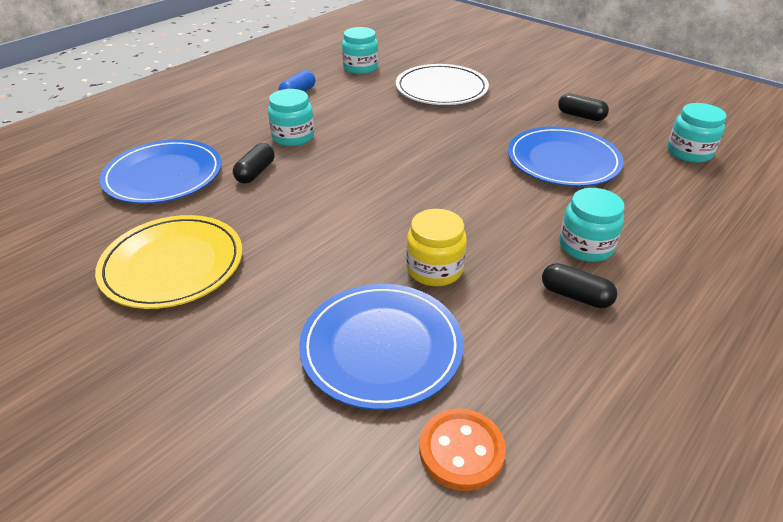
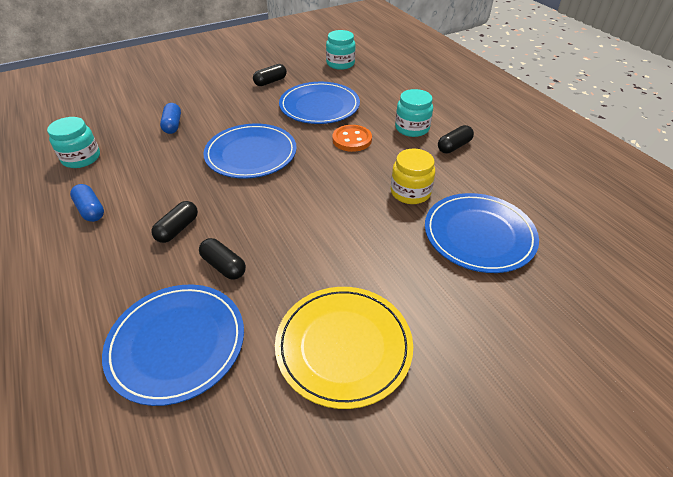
camera: 70 degrees left, 5 degrees up
turquoise jar [268,89,314,146] -> black capsule [151,201,198,243]
white plate [396,64,489,105] -> blue capsule [160,103,181,134]
orange button [419,408,506,491] -> orange button moved to [333,125,372,152]
none -> blue plate [203,123,297,179]

